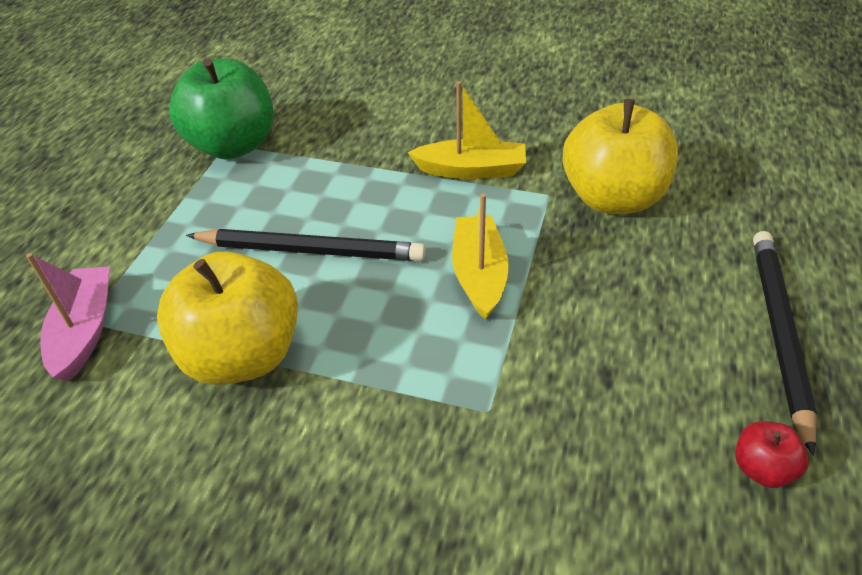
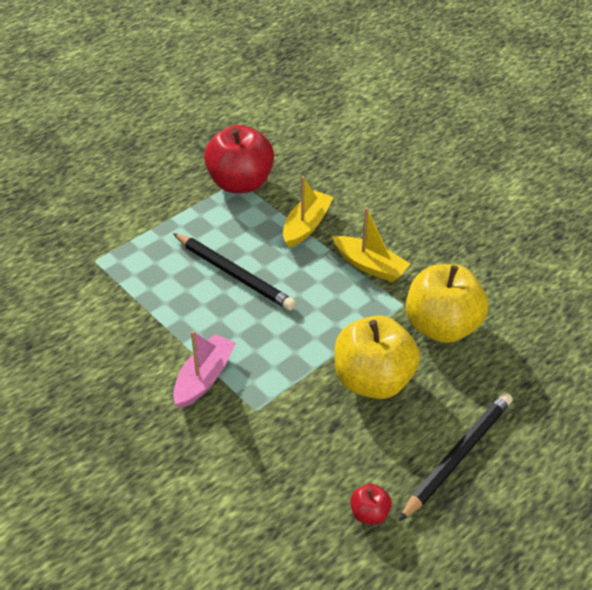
camera: 30 degrees right, 0 degrees up
pink boat [26,253,110,382] -> pink boat moved to [173,331,236,408]
yellow apple [157,251,298,385] -> yellow apple moved to [334,315,420,399]
green apple [169,58,274,160] -> red apple [204,125,274,193]
yellow boat [452,193,509,320] -> yellow boat moved to [283,176,333,248]

